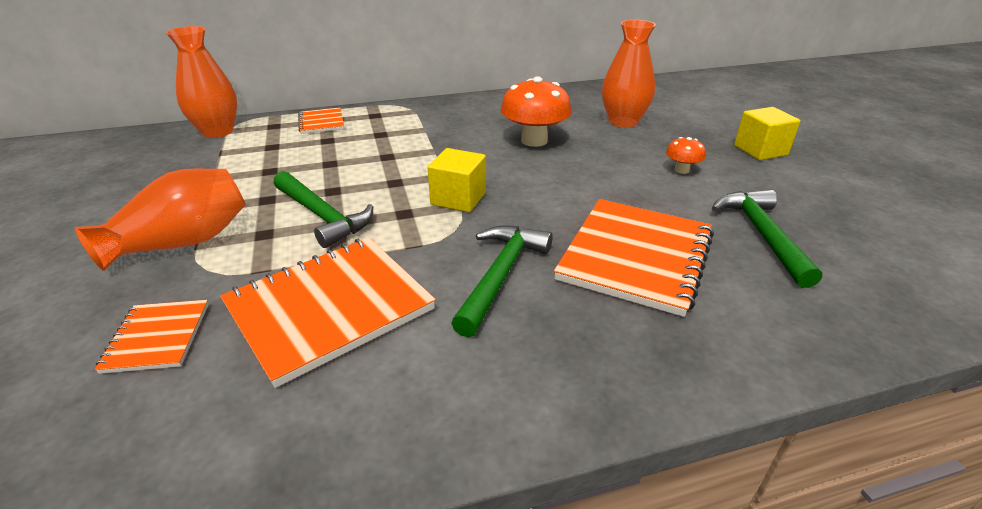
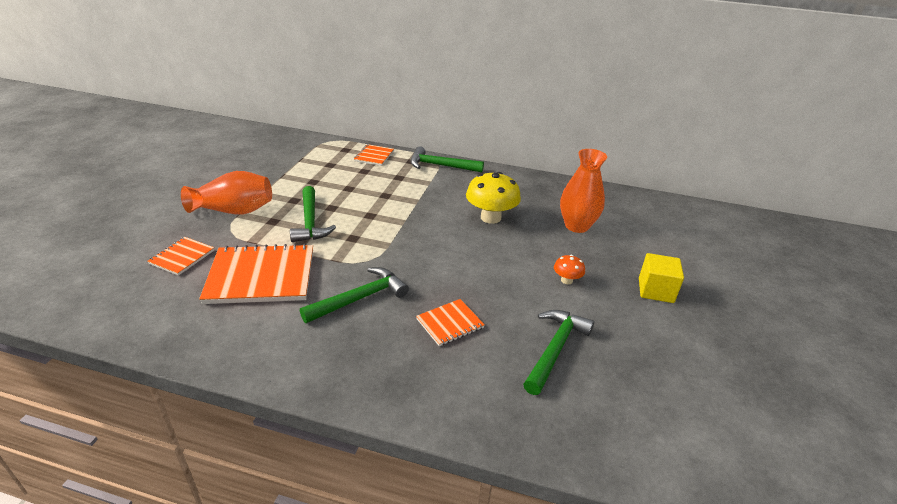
camera: 30 degrees right, 0 degrees up
orange vase [166,26,237,138] -> none
yellow cube [427,148,486,212] -> none
orange mushroom [501,76,572,147] -> yellow mushroom [466,172,521,224]
orange notebook [554,199,714,317] -> orange notebook [416,299,485,346], size x0.51
none -> green hammer [411,146,484,173]

